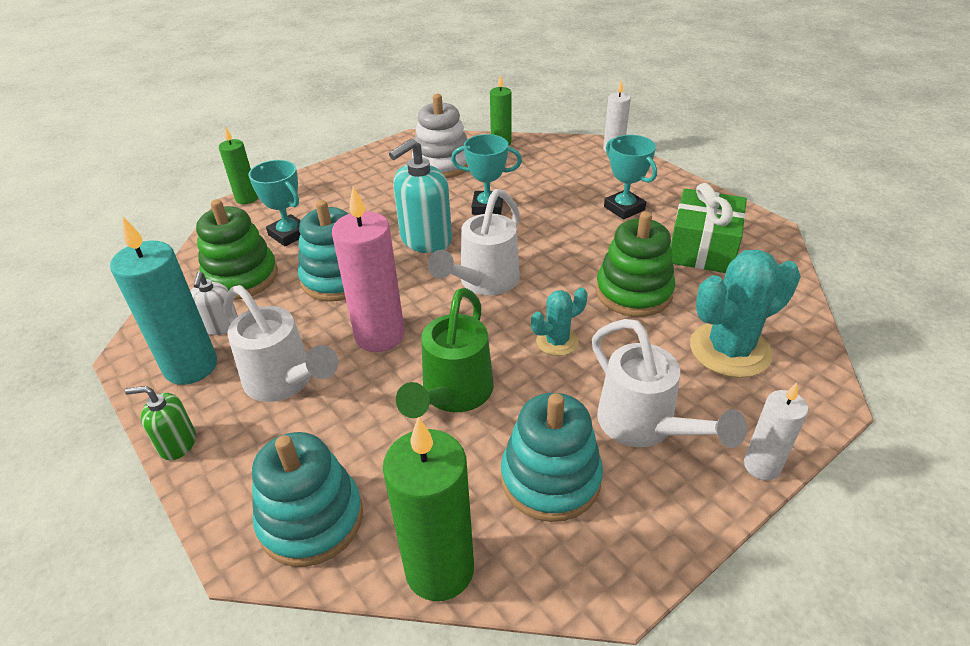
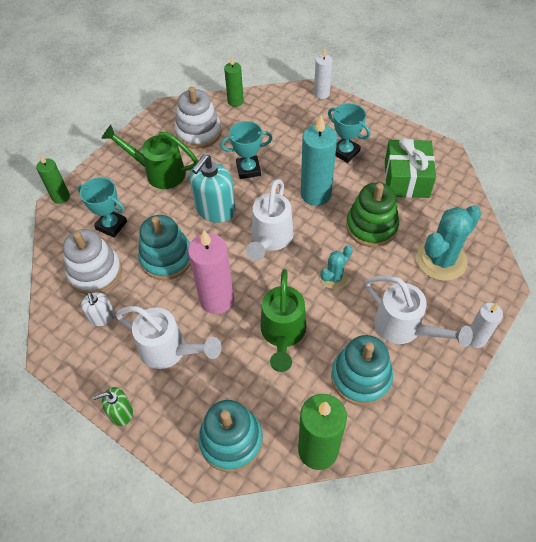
camera: 15 degrees left, 15 degrees up
turquoise candle [110,217,217,385] -> turquoise candle moved to [301,115,337,206]
green stacking toy [196,199,278,300] -> white stacking toy [63,229,122,295]
none -> green watering can [101,125,198,189]

